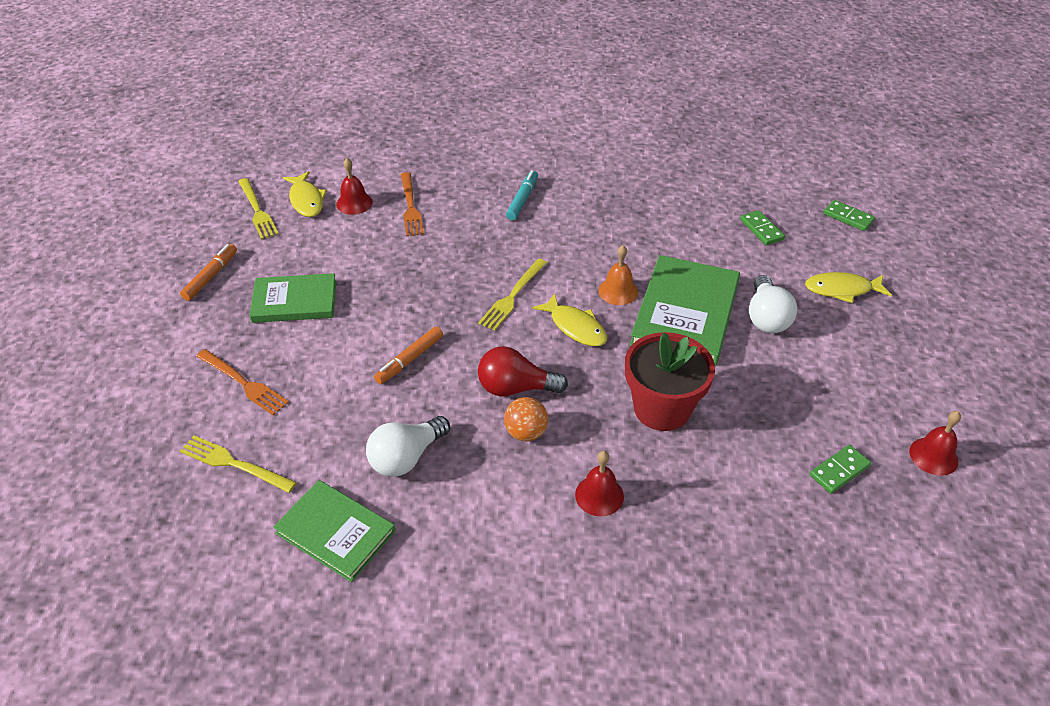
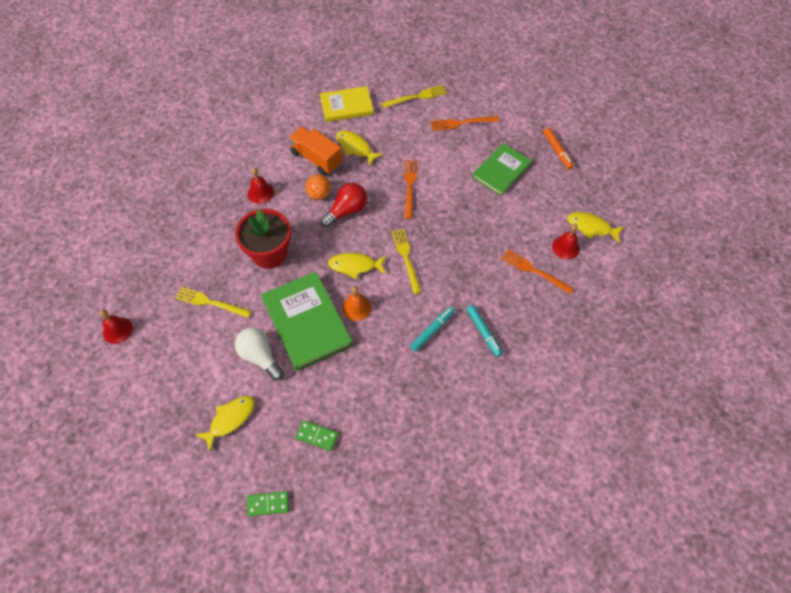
camera: 135 degrees right, 15 degrees up
yellow fork [238,178,278,239] -> yellow fork moved to [175,287,251,318]
green book [273,480,396,582] -> yellow book [320,86,374,122]
white light bulb [366,416,450,477] -> yellow fish [337,130,383,166]
orange marker [374,327,443,384] -> orange fork [404,160,417,219]
green domino [810,445,871,494] -> none
none -> orange truck [288,127,343,175]
none -> turquoise marker [410,307,455,352]

